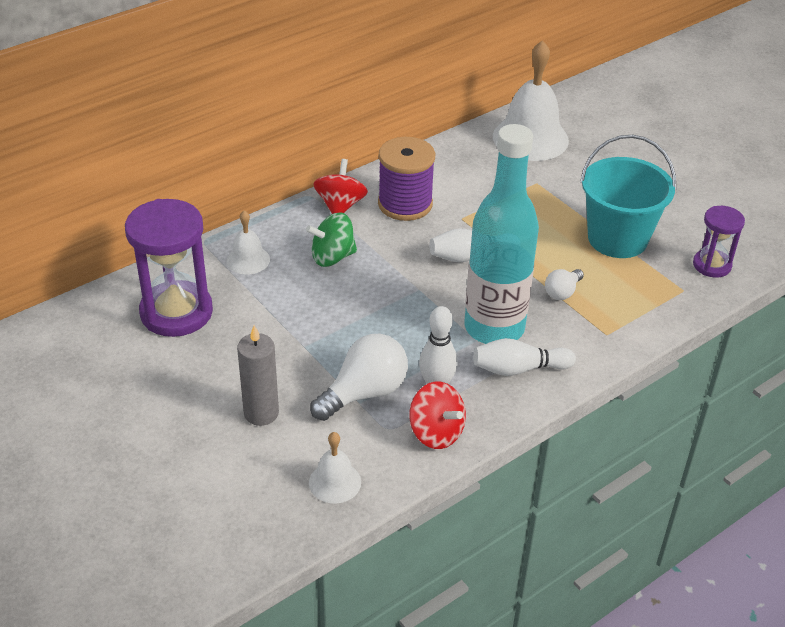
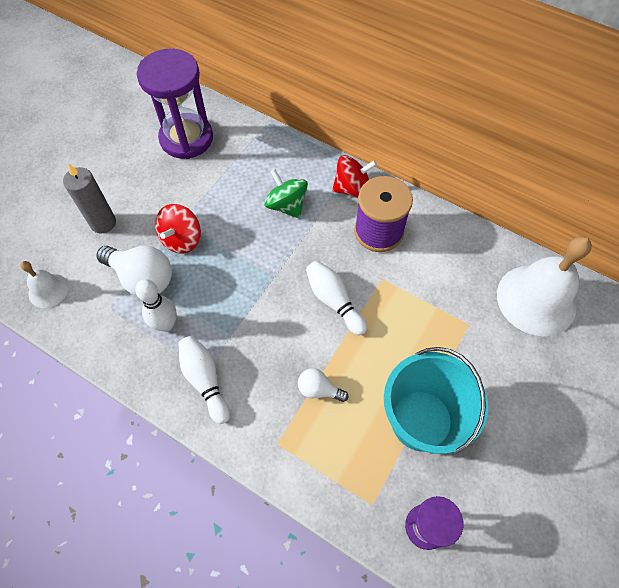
camera: 70 degrees right, 20 degrees up
white bell [226,210,270,274] -> none
red spinning top [409,381,466,449] -> red spinning top moved to [155,204,201,254]
turquoise bottle [465,124,539,344] -> none

